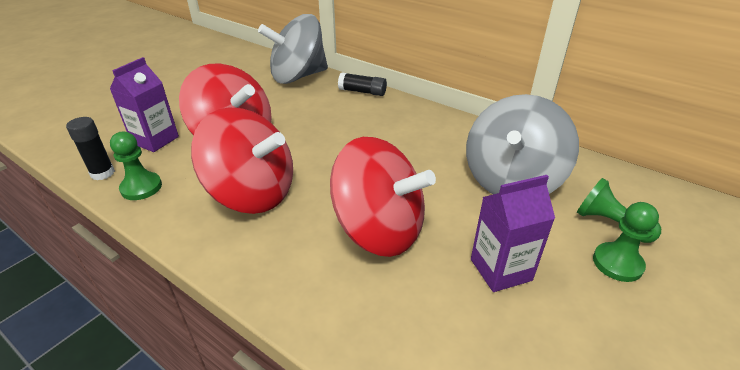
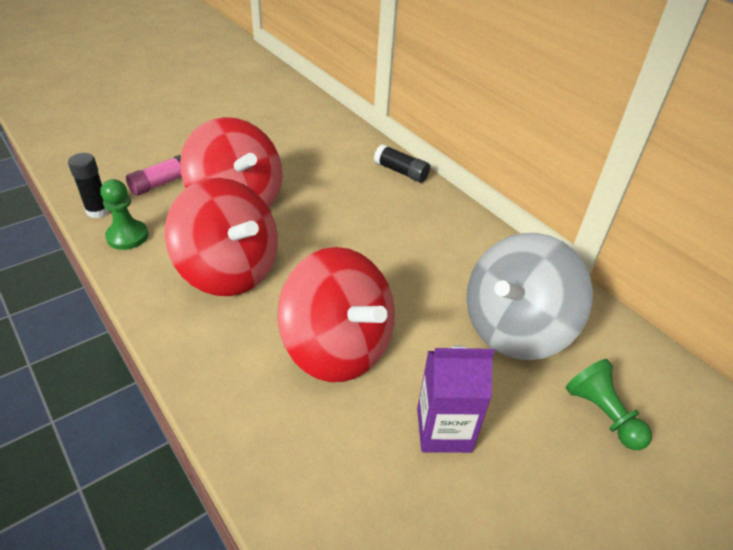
camera: 15 degrees right, 5 degrees up
purple carton [110,57,179,152] -> pink glue stick [126,155,182,196]
grey spinning top [258,14,328,84] -> none
green pawn [593,202,659,282] -> none

